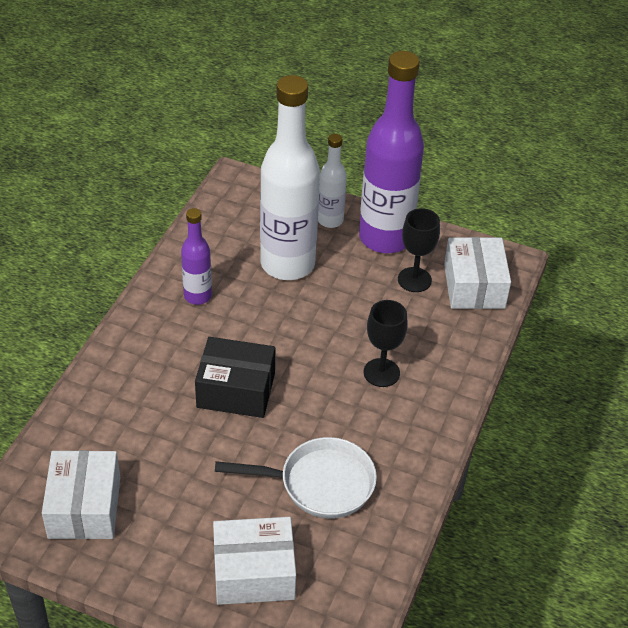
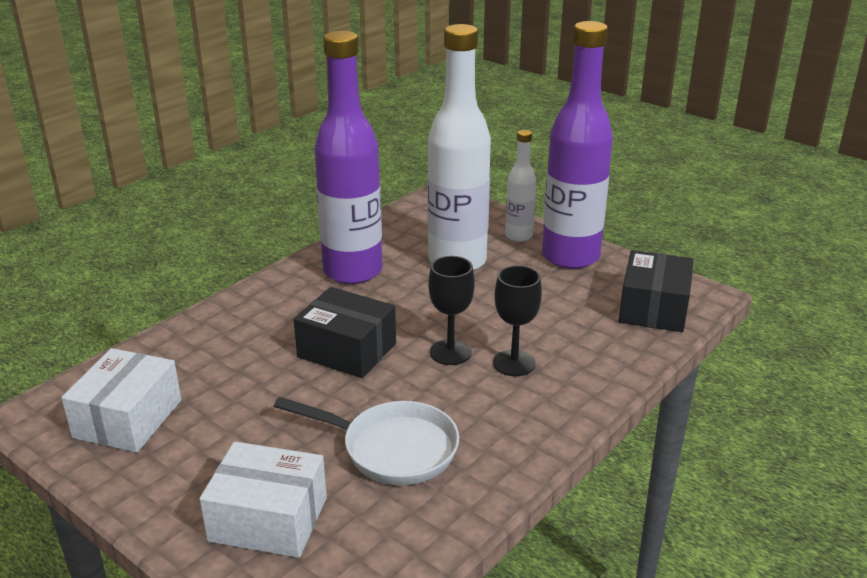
camera: 20 degrees right, 15 degrees down
purple bottle [181,208,212,305] -> purple bottle [314,31,382,284], size x2.02
black goblet [398,208,440,292] -> black goblet moved to [428,256,475,365]
white box [444,237,511,309] -> black box [619,250,694,332]

